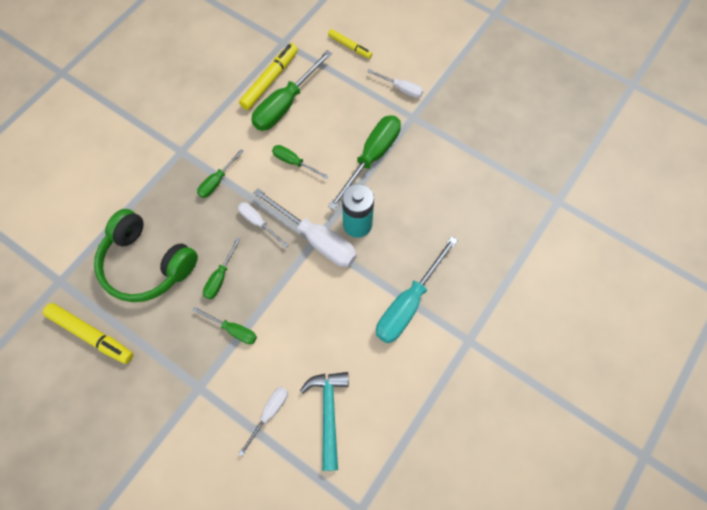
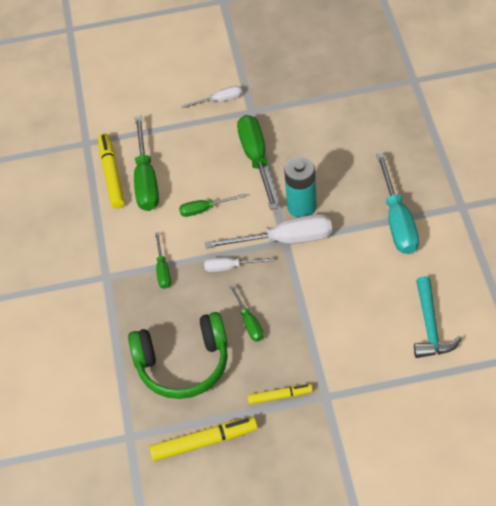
camera: 40 degrees left, 15 degrees down
green screwdriver [193,307,257,344] -> none
white screwdriver [239,387,288,456] -> none
turquoise hammer [300,372,349,471] -> turquoise hammer turned 135 degrees counterclockwise [414,276,462,358]
yellow marker [328,29,372,59] -> yellow marker moved to [247,384,313,404]

